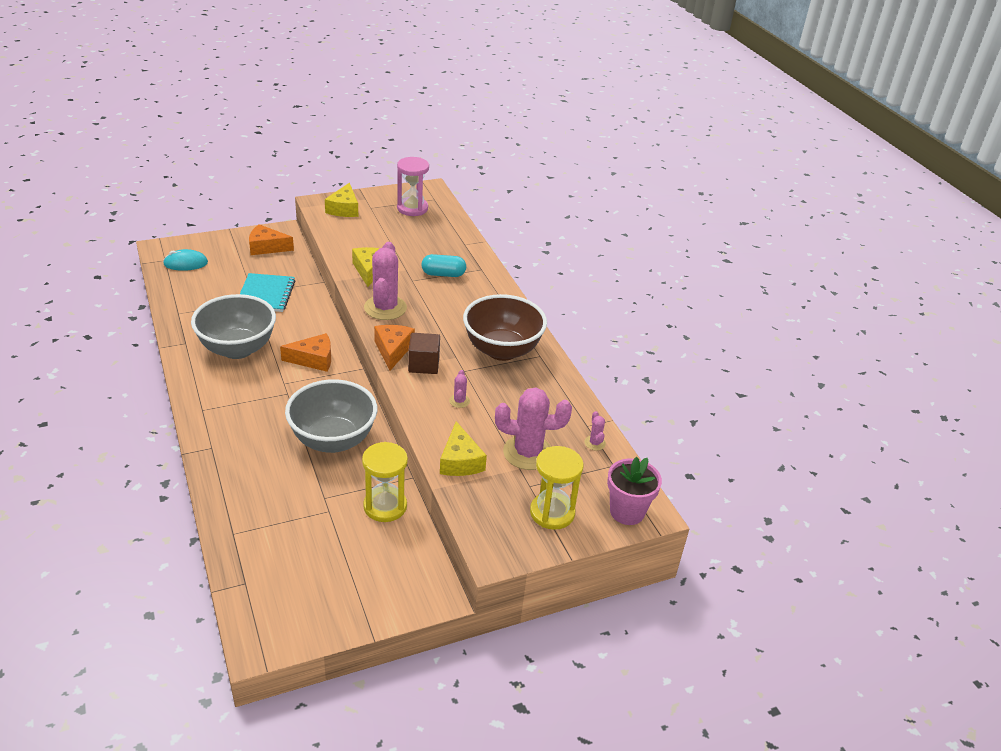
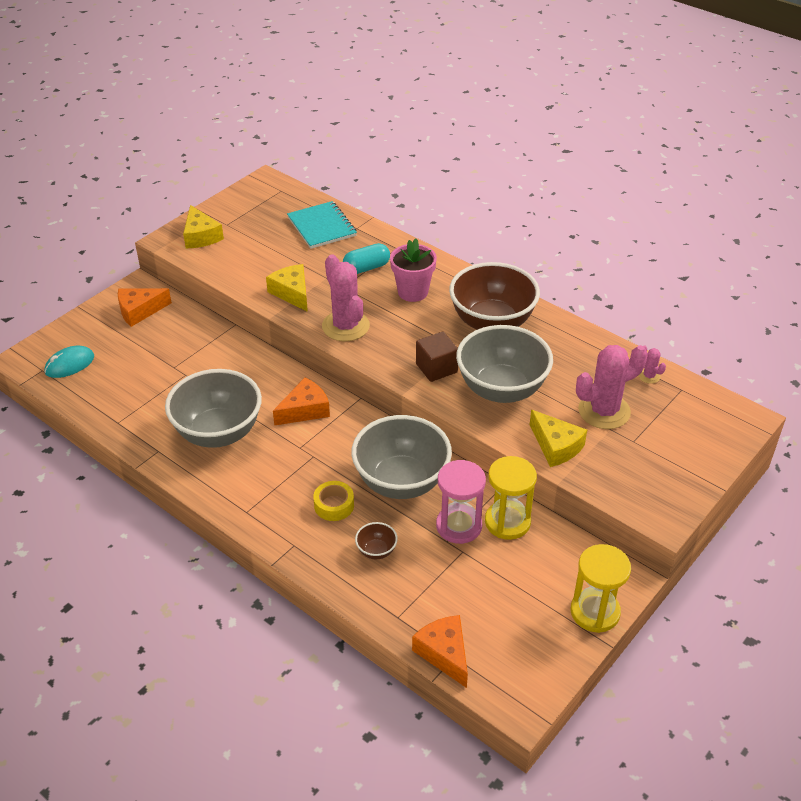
camera: 25 degrees left, 5 degrees up
turquoise notebook [240,273,295,312] -> turquoise notebook moved to [287,201,357,249]
orange cheese [374,325,415,371] -> orange cheese moved to [412,615,468,688]
pink hourglass [397,157,429,216] -> pink hourglass moved to [436,460,486,544]
pink cactus [449,370,470,408] -> grey bowl [456,325,553,403]
yellow hourglass [530,446,584,530] -> yellow hourglass moved to [571,544,631,633]
pink flower pot [607,457,662,525] -> pink flower pot moved to [390,239,437,302]
none -> yellow tape [313,481,354,521]
none -> brown bowl [355,522,398,559]

